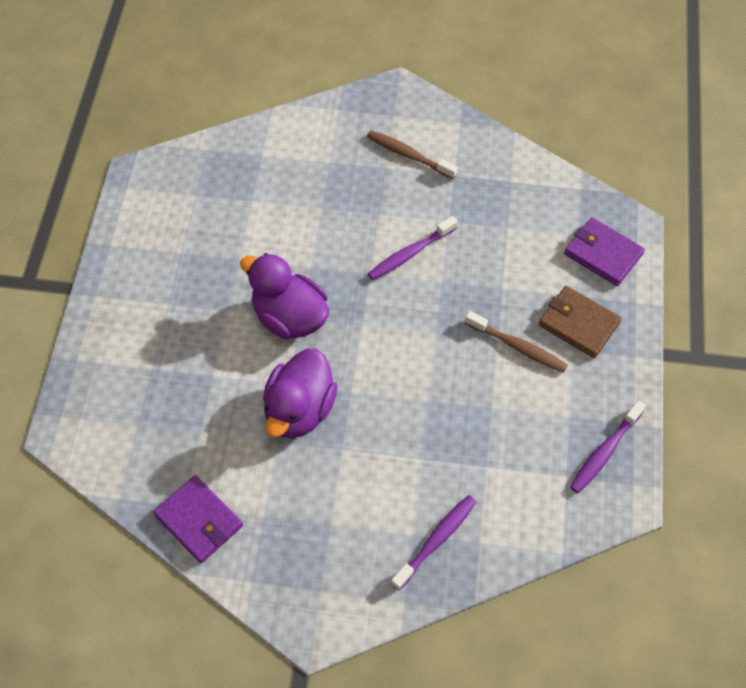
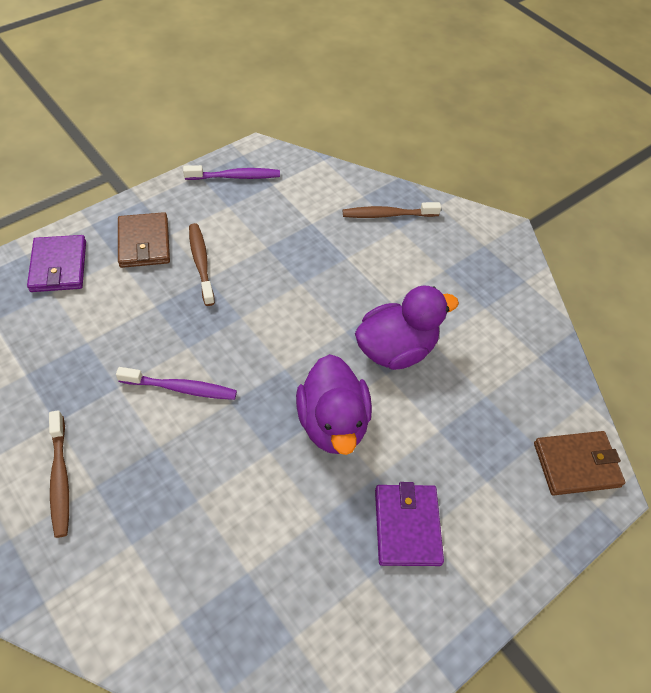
camera: 140 degrees left, 5 degrees down
purple wallet [153,475,243,563] -> purple wallet moved to [375,482,444,566]
purple toothbrush [391,495,476,590] -> brown toothbrush [343,202,441,218]
none -> brown wallet [534,431,625,496]

